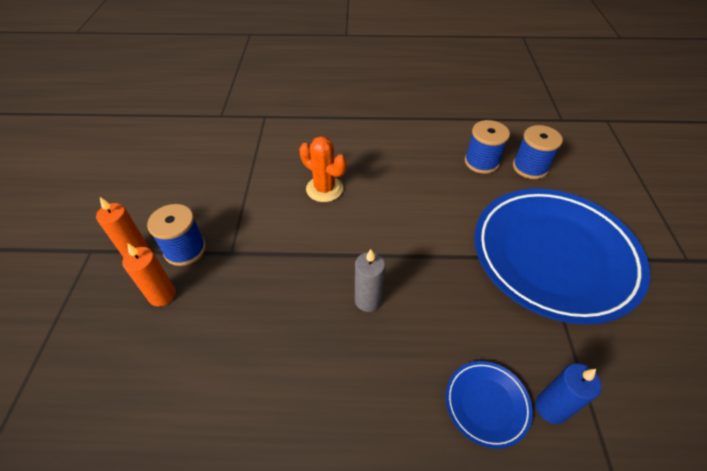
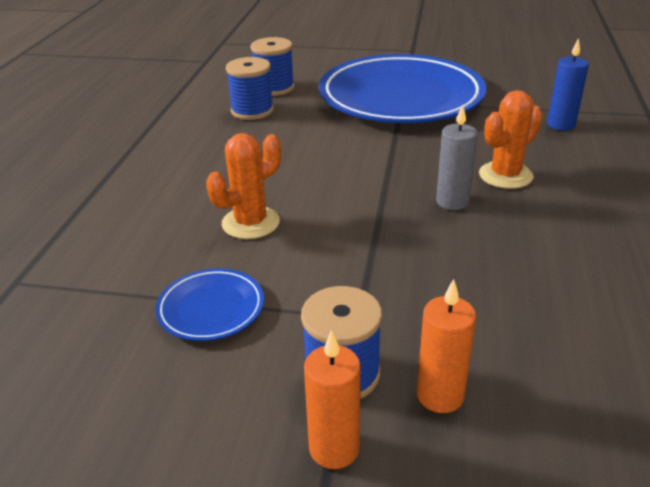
camera: 80 degrees left, 15 degrees down
blue plate [446,361,533,449] -> blue plate moved to [155,268,264,341]
none -> orange cactus [479,90,543,189]

